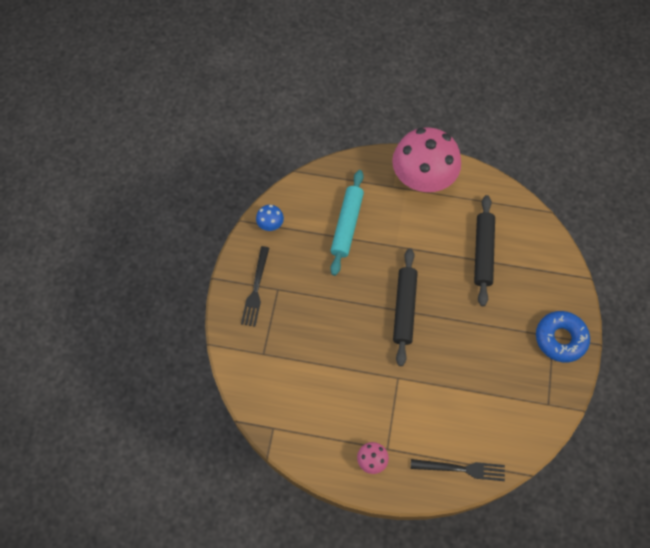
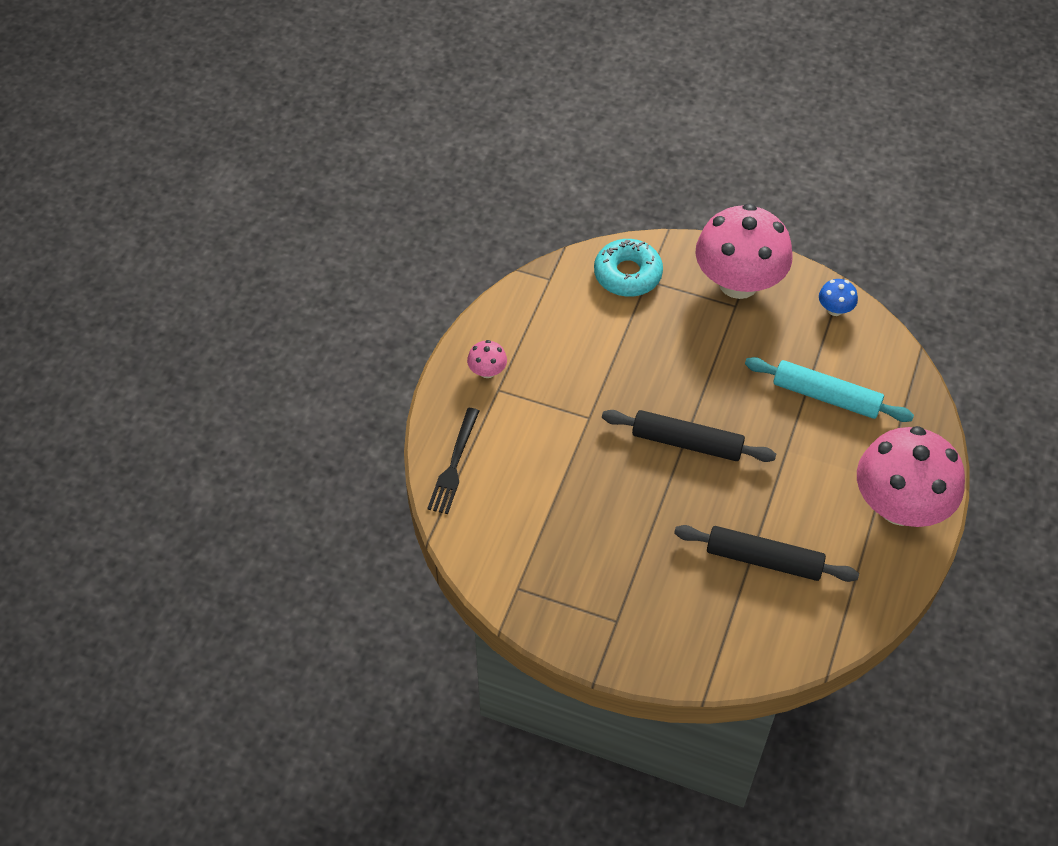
camera: 100 degrees right, 10 degrees down
black fork [241,246,269,327] -> pink mushroom [695,203,792,299]
blue donut [536,311,590,362] -> none
none -> turquoise donut [594,239,663,297]

